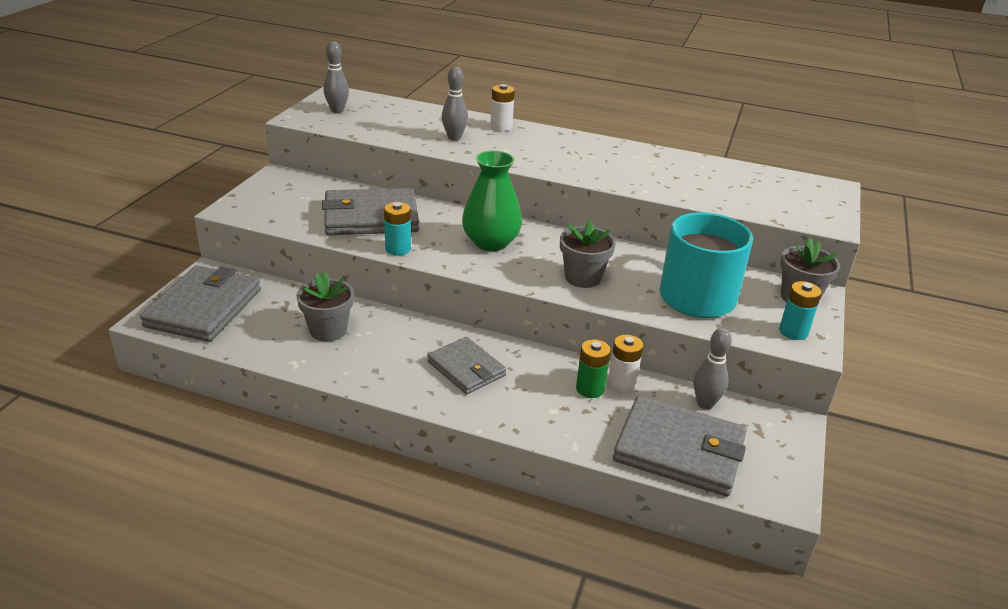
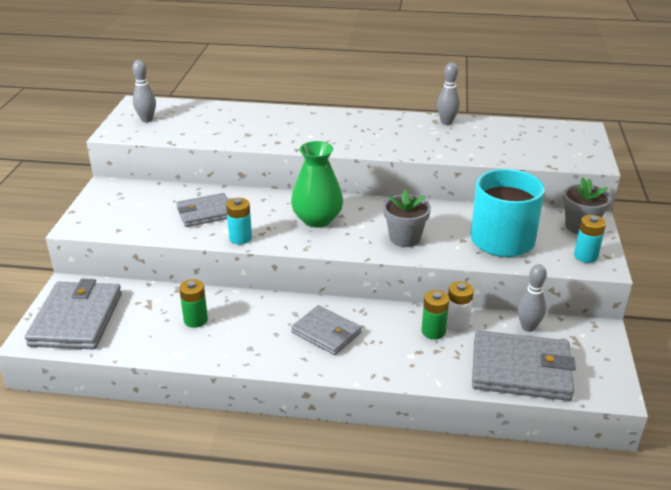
camera: 10 degrees left, 0 degrees up
grey flower pot [296,271,354,342] -> green battery [179,279,208,328]
grey wallet [322,188,419,235] -> grey wallet [176,193,229,227], size x0.63
grey bowling pin [442,67,468,141] -> grey bowling pin moved to [437,62,460,125]
white battery [490,84,515,131] -> none

